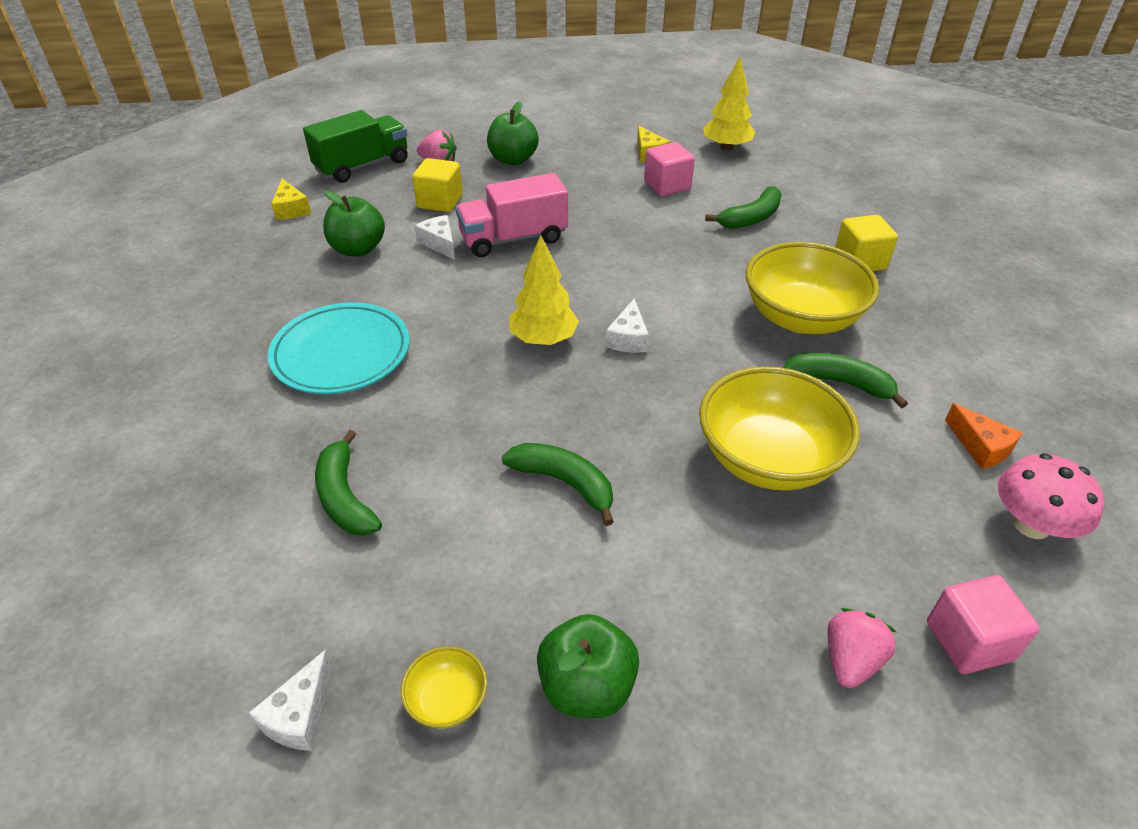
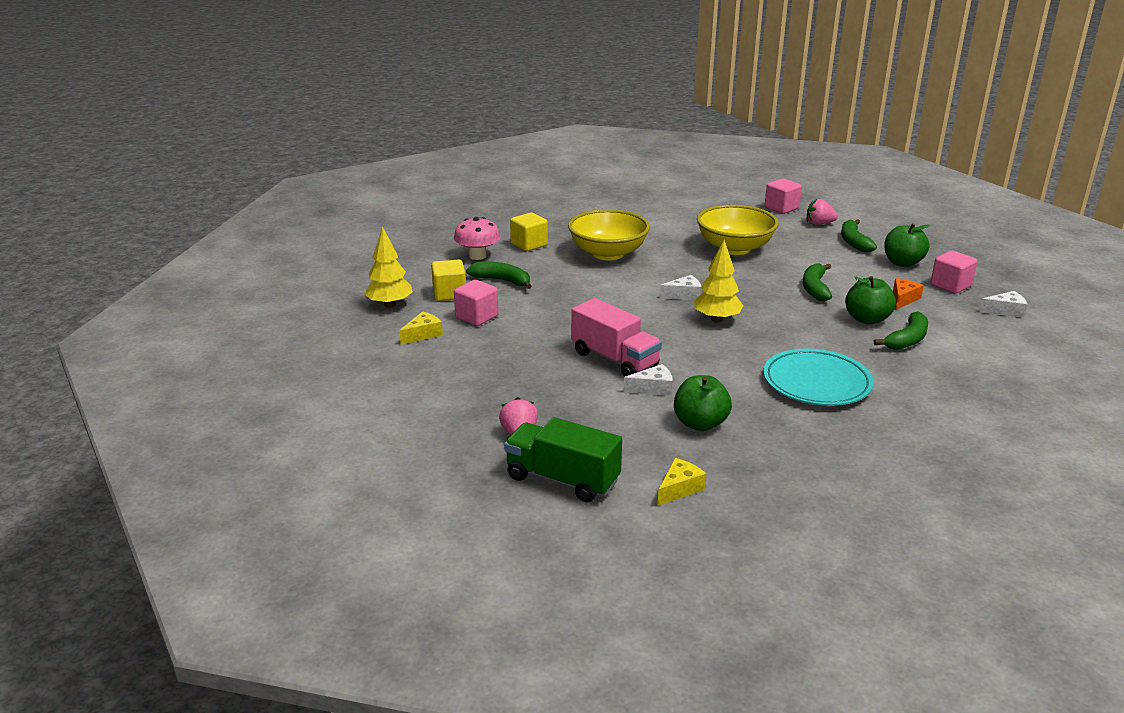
camera: 115 degrees left, 15 degrees down
yellow bowl [401,646,487,729] -> pink cube [931,251,978,294]
yellow cube [412,158,463,212] -> yellow cube moved to [431,260,466,301]
white cheese [415,215,455,260] -> white cheese turned 135 degrees counterclockwise [623,364,673,396]
green apple [487,101,539,165] -> green apple moved to [845,276,896,324]
green banana [783,353,908,409] -> green banana moved to [841,219,877,252]
orange cheese [945,403,1022,469] -> orange cheese moved to [893,278,924,309]
pink mushroom [998,453,1104,539] -> pink mushroom moved to [454,217,500,260]

